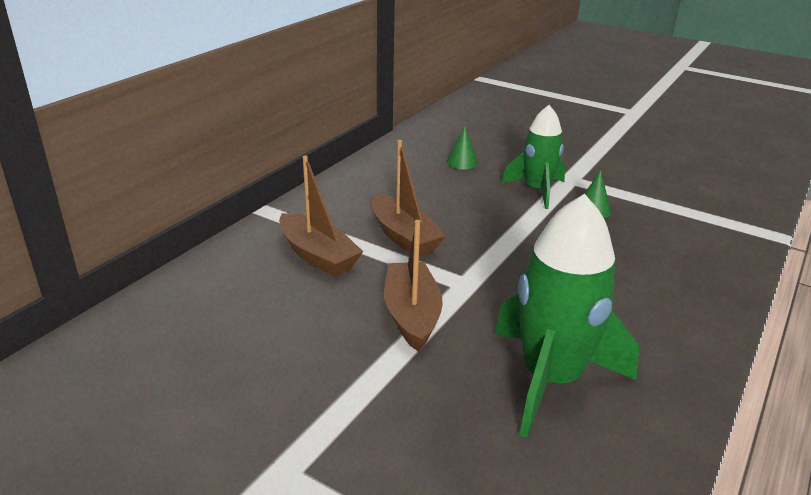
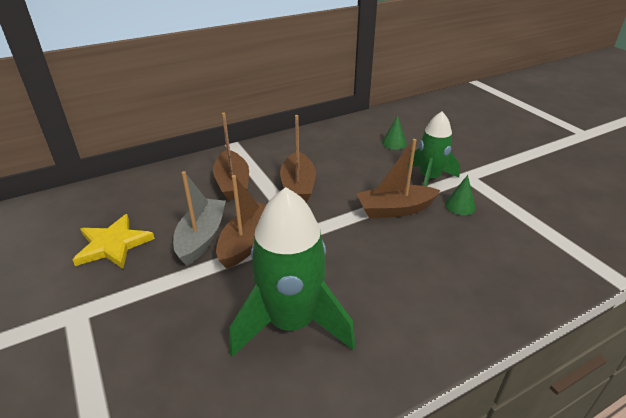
camera: 30 degrees right, 5 degrees up
none -> yellow star [73,214,155,269]
none -> grey boat [173,171,226,266]
none -> brown boat [356,139,441,218]

